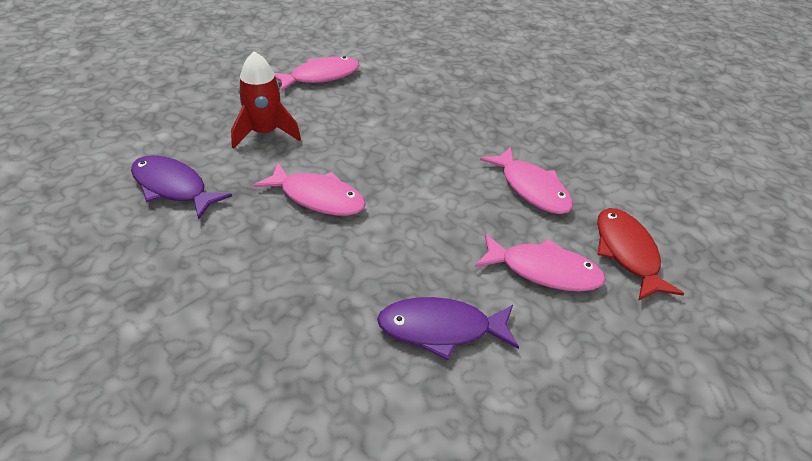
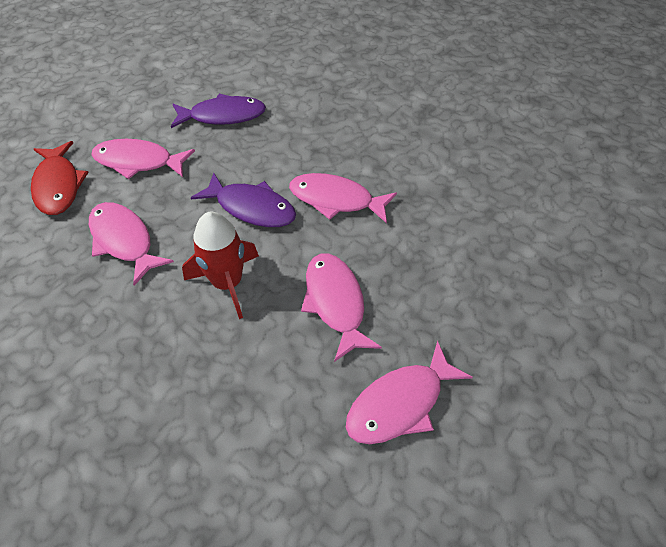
camera: 175 degrees right, 10 degrees up
purple fish [131,155,232,220] -> purple fish moved to [191,172,296,227]
red rocket [231,51,301,149] -> red rocket moved to [182,212,259,319]
none -> pink fish [301,253,382,362]

